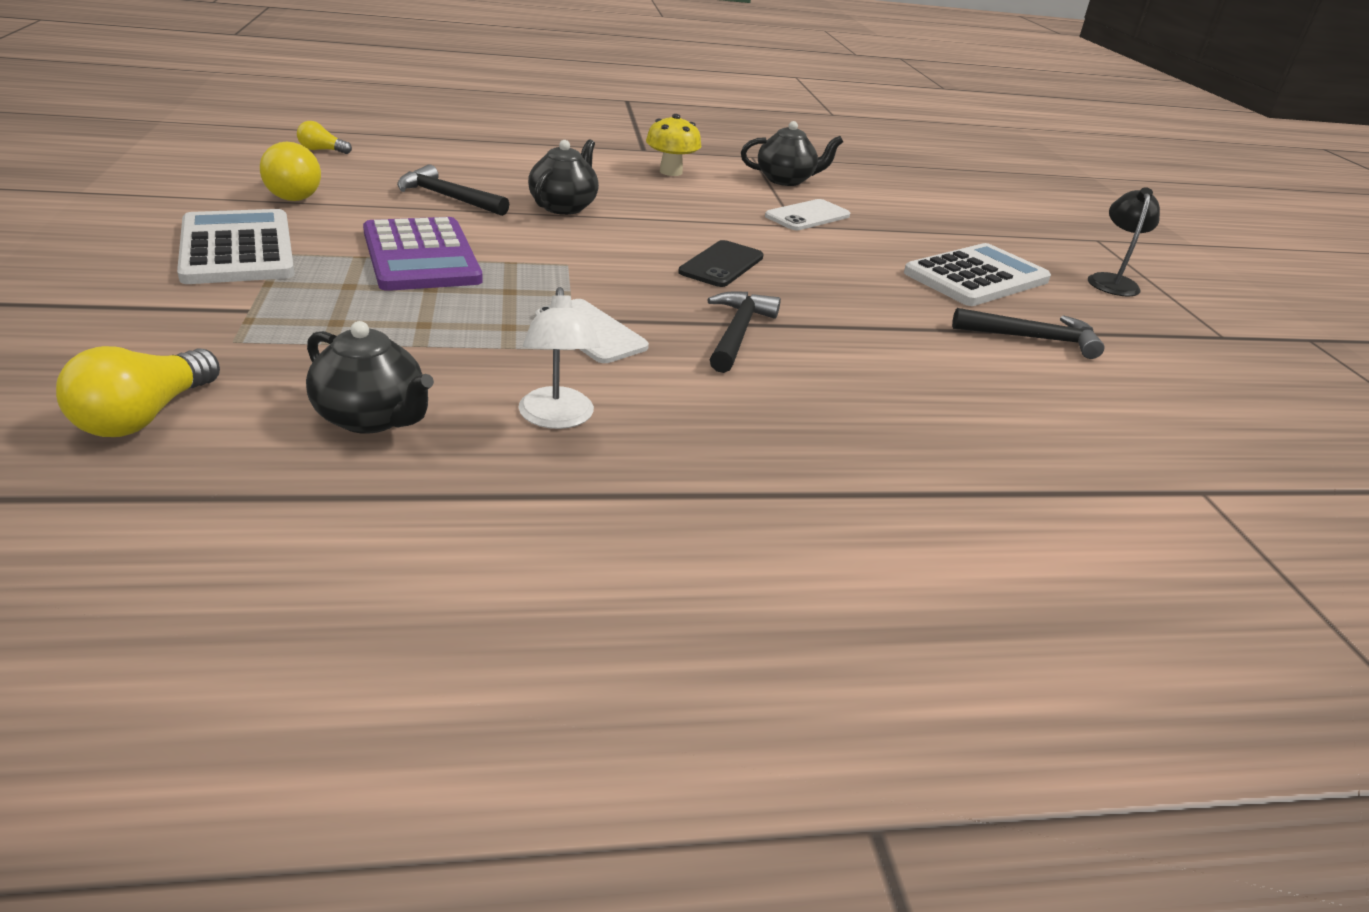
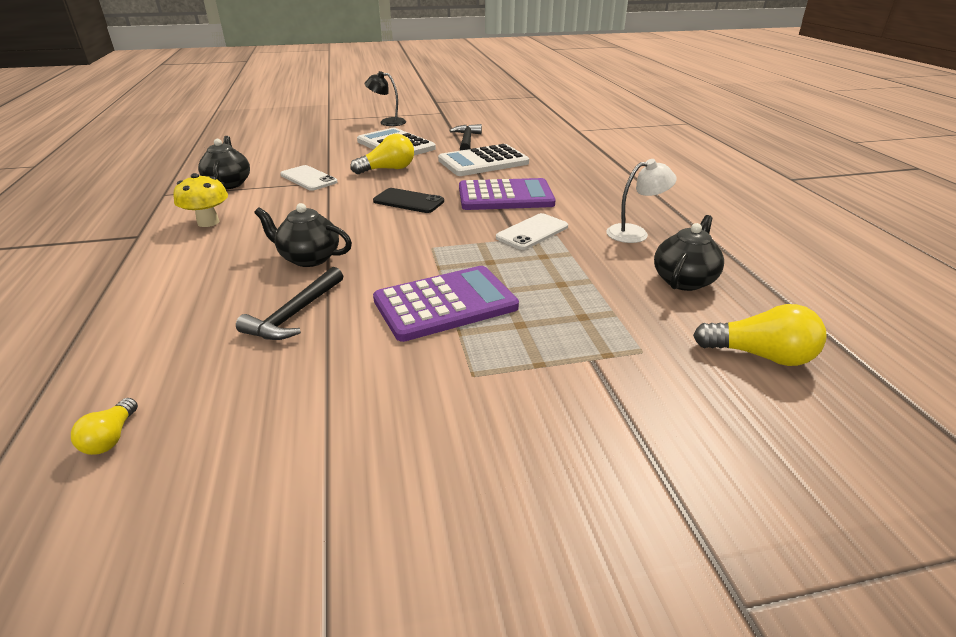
camera: 90 degrees left, 0 degrees up
white calculator [177,209,295,284] -> white calculator moved to [438,144,529,176]
yellow light bulb [260,142,321,201] -> yellow light bulb moved to [350,134,414,174]
black hammer [707,291,781,373] -> purple calculator [459,178,556,210]

